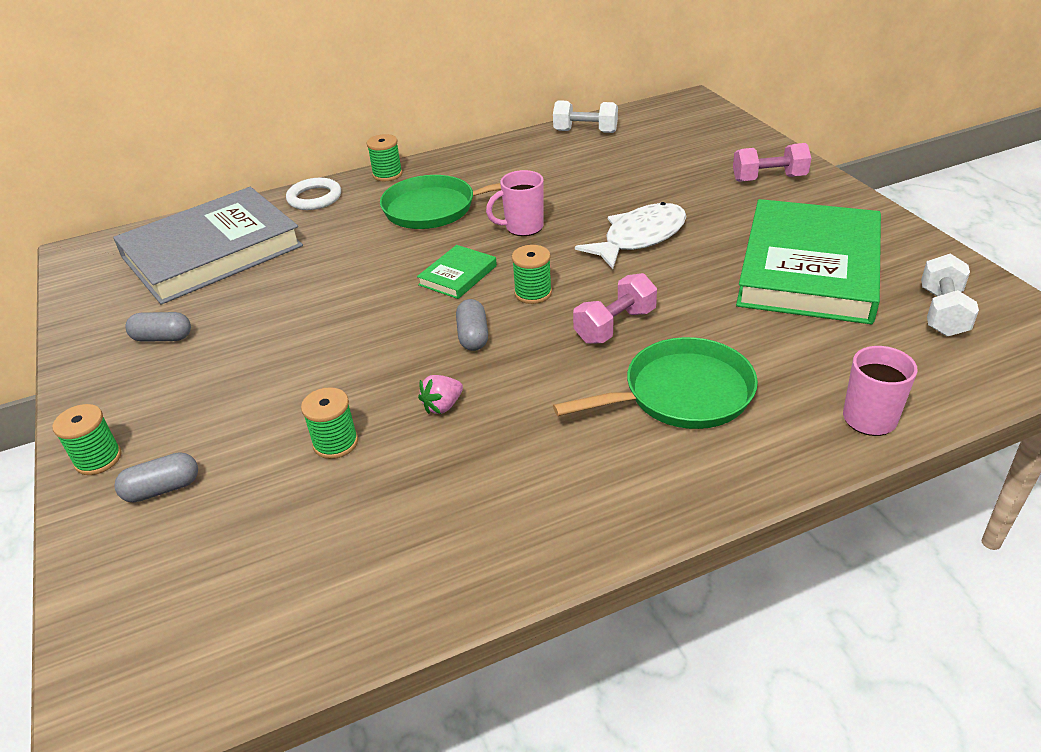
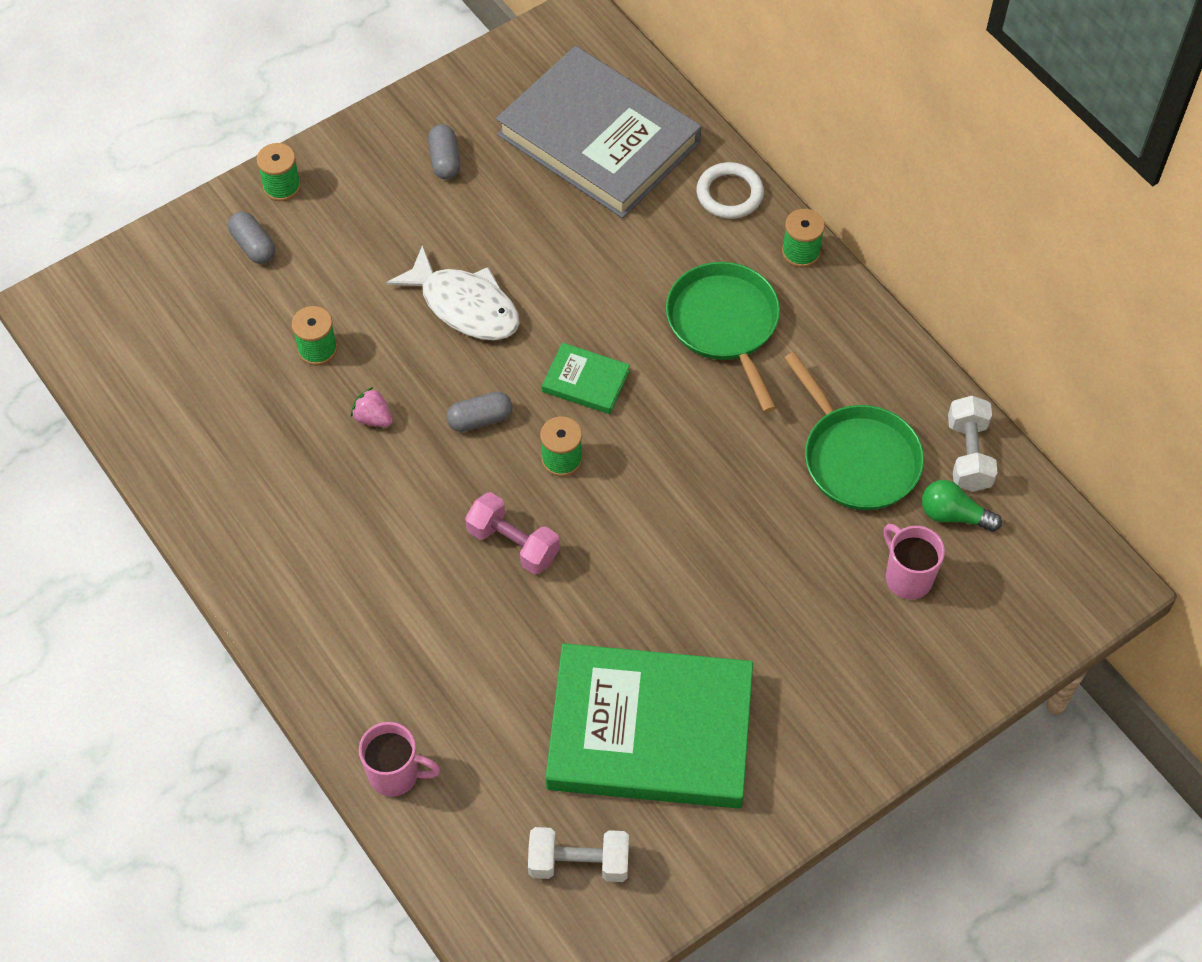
camera: 75 degrees right, 20 degrees up
pink mug [486,170,544,236] -> pink mug moved to [884,524,945,599]
green pan [553,337,758,429] -> green pan moved to [784,352,924,510]
white fish [575,202,687,269] -> white fish moved to [386,245,519,340]
pink dumbbell [733,143,811,182] -> none
none -> green light bulb [922,480,1002,532]

